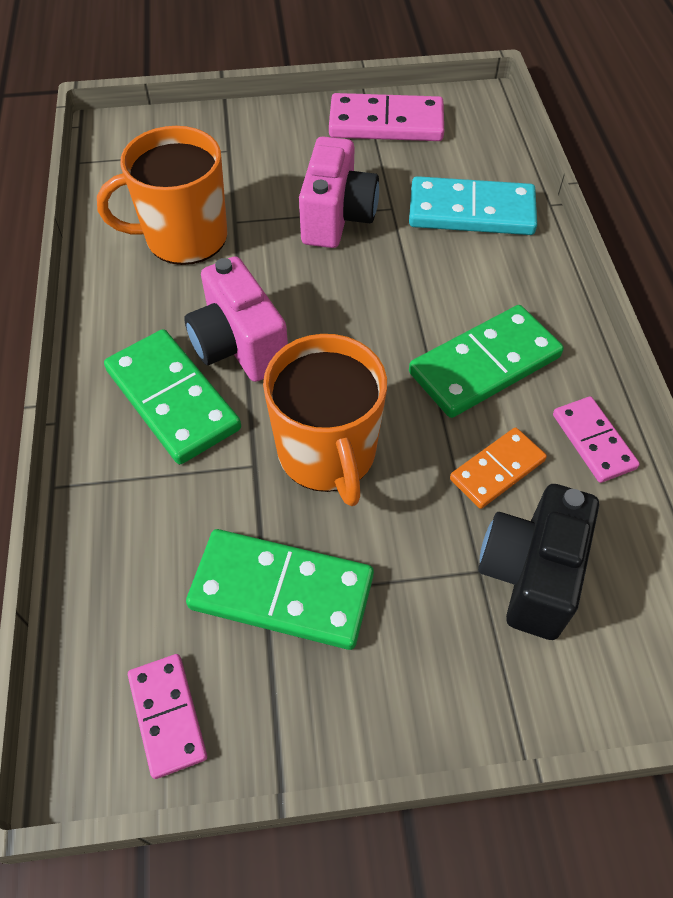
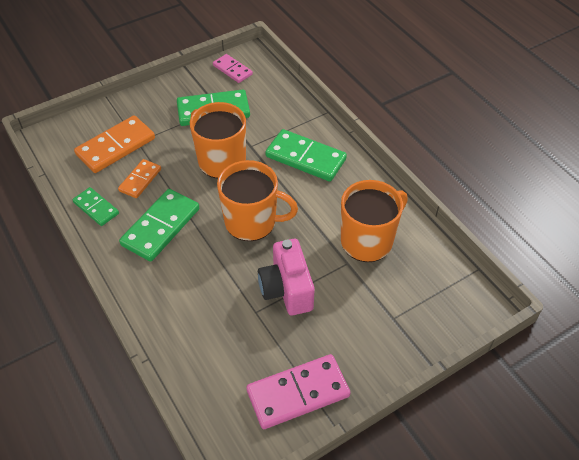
camera: 155 degrees right, 5 degrees down
pink camera [184,256,288,382] -> none
turquoise domino [409,176,537,235] -> none
black camera [478,484,599,640] -> orange domino [74,115,155,173]
pink domino [553,396,640,483] -> green domino [72,187,119,226]
none -> orange mug [217,160,298,241]

